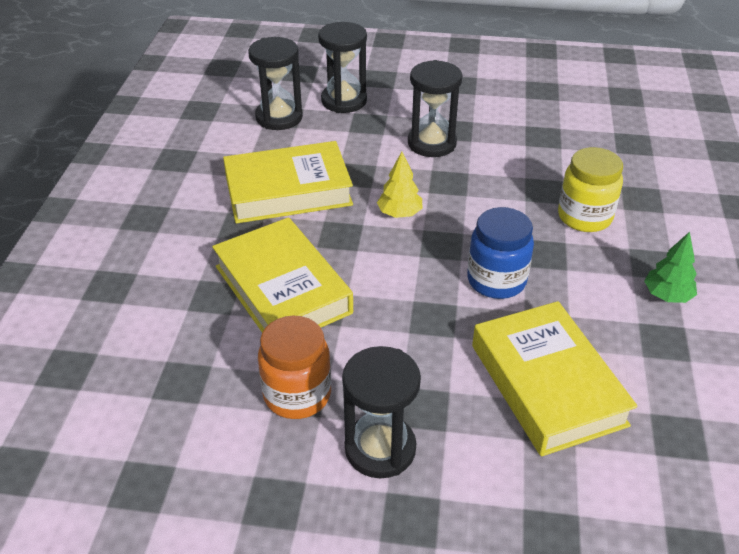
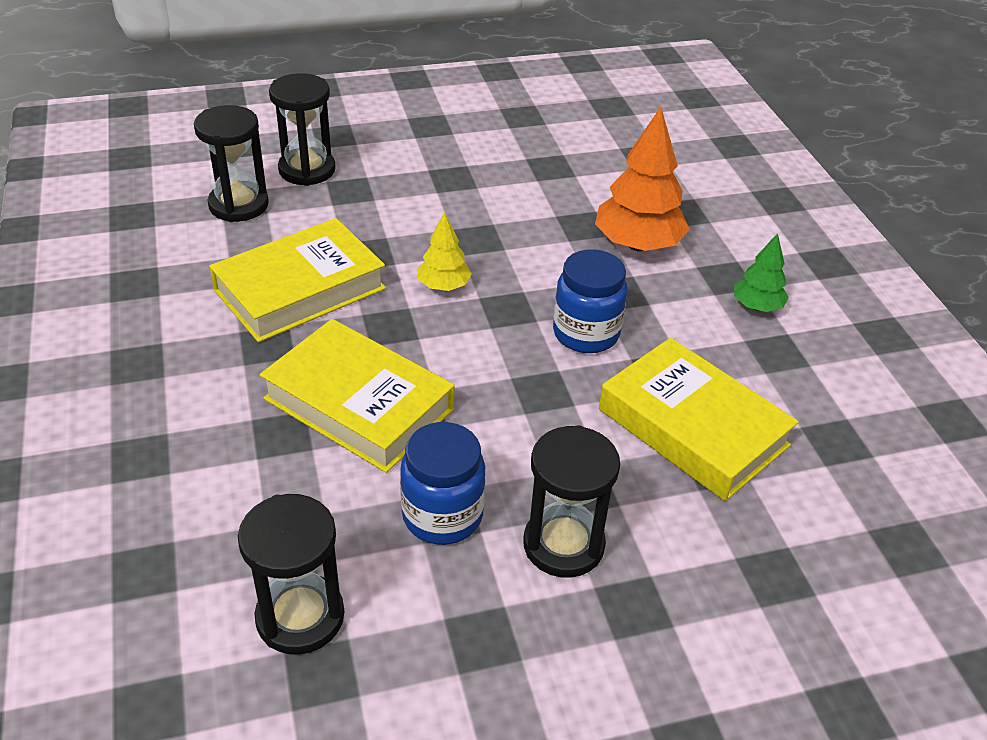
camera: 25 degrees left, 0 degrees up
orange jar [258,316,331,419] -> blue jar [400,422,485,545]
black hourglass [408,60,462,157] -> black hourglass moved to [238,494,344,655]
yellow jar [558,147,623,232] -> orange tree [595,107,689,251]

